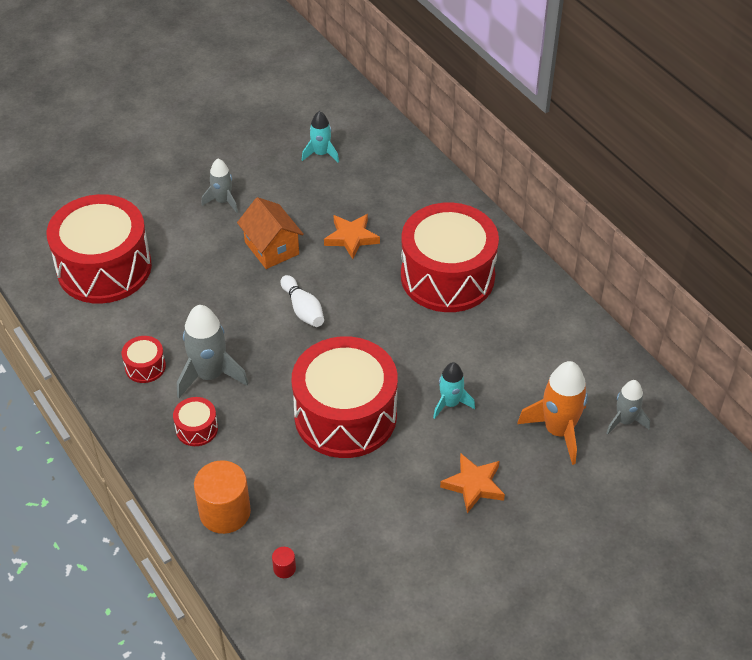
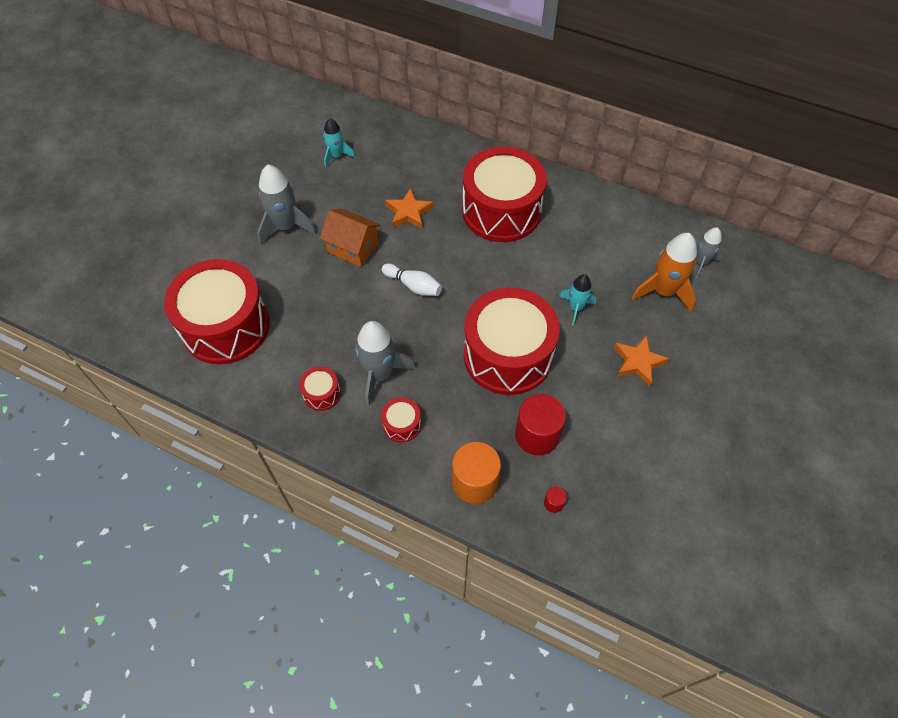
camera: 30 degrees left, 10 degrees up
grey rocket [201,159,238,213] -> grey rocket [257,165,317,245], size x1.65
none -> red cylinder [515,394,566,455]

